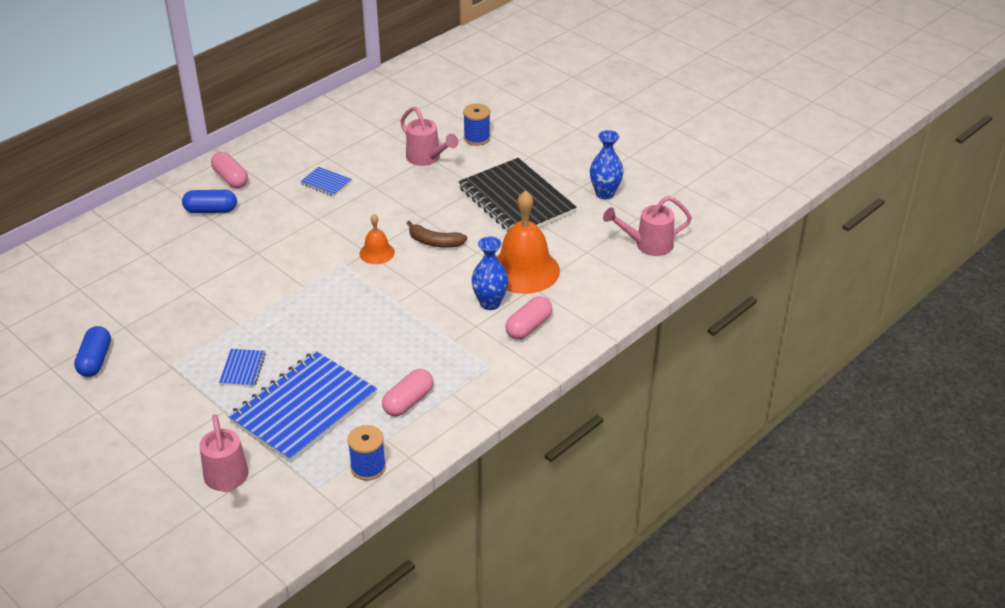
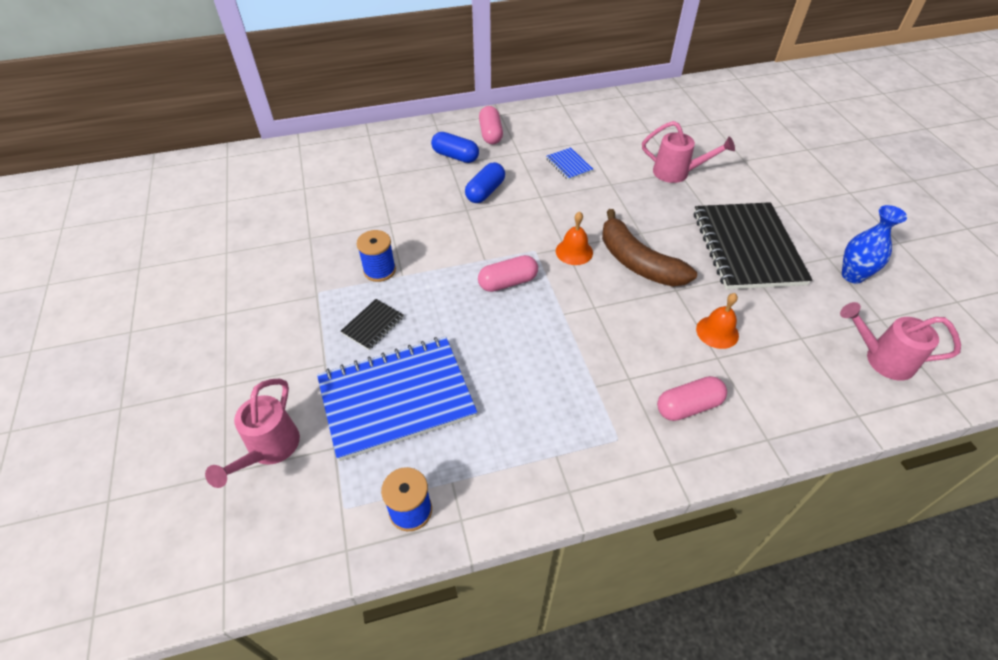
camera: 30 degrees right, 10 degrees up
blue capsule [74,326,111,377] -> blue capsule moved to [465,162,505,203]
blue notebook [219,349,266,387] -> black notebook [341,299,404,350]
pink capsule [382,369,433,417] -> pink capsule moved to [478,255,538,292]
pink watering can [400,106,459,166] -> pink watering can turned 60 degrees counterclockwise [642,121,735,183]
brown banana [407,221,467,248] -> brown banana [602,209,697,287], size x1.67
blue spool [463,104,490,146] -> blue spool moved to [357,230,396,282]
blue vase [471,236,509,310] -> none
orange bell [497,190,560,294] -> orange bell [696,293,739,349], size x0.50

